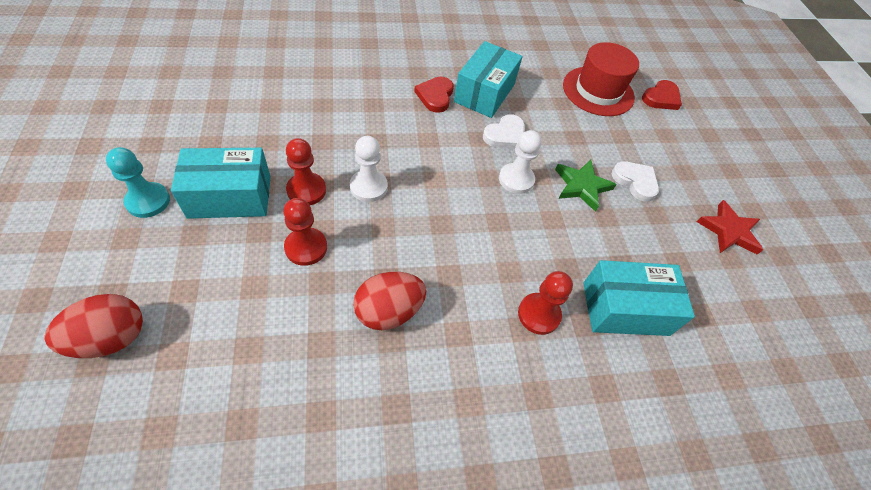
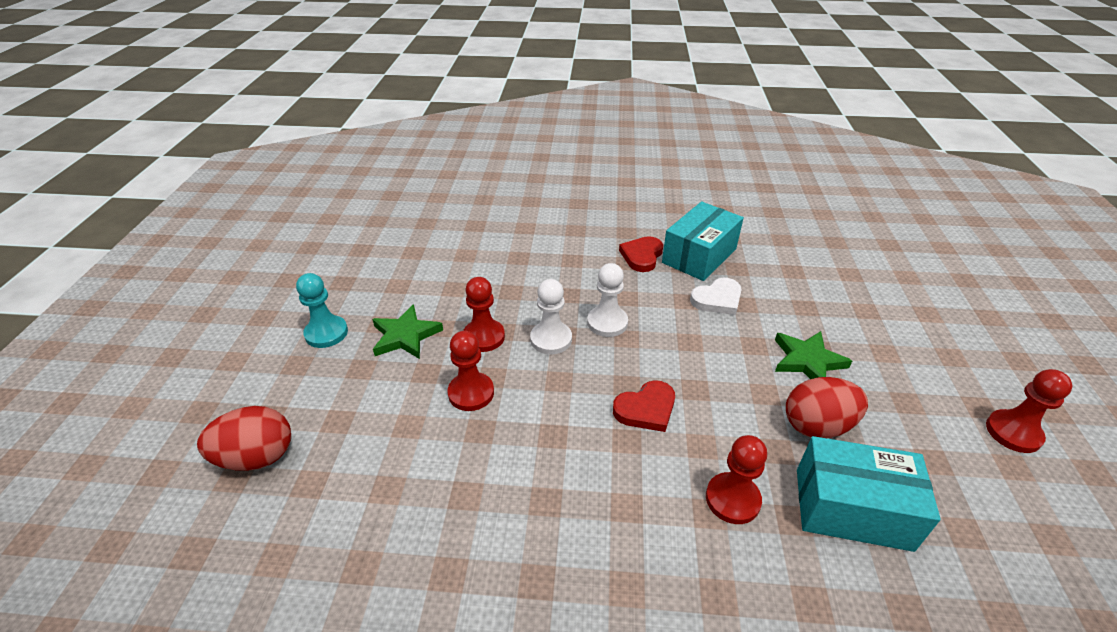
camera: 20 degrees right, 15 degrees down
turquoise box [171,148,271,219] -> green star [372,304,443,359]
red egg [353,272,426,330] -> red egg moved to [786,377,868,438]
white pawn [499,130,542,194] -> white pawn moved to [587,263,628,337]
red hat [563,42,639,116] -> none
white heart [612,161,659,202] -> none
red heart [642,80,682,110] -> red heart moved to [613,380,675,432]
red star [697,200,763,255] -> red pawn [986,369,1072,453]

